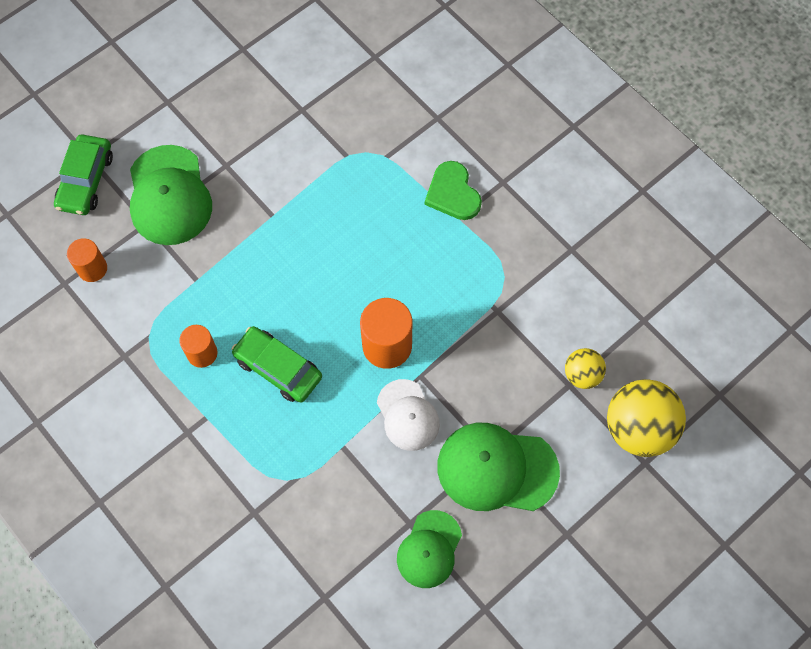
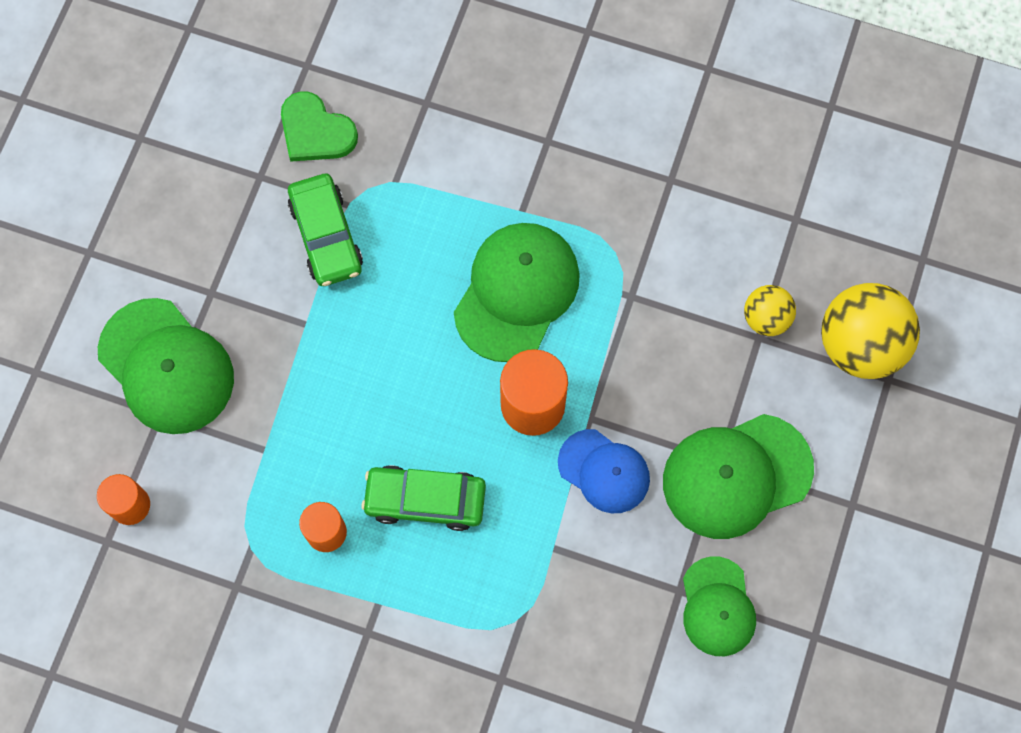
camera: 30 degrees left, 5 degrees up
green car [54,134,113,215] -> green car moved to [288,174,363,286]
white cap [377,379,440,451] -> blue cap [558,429,650,513]
green heart [425,161,482,220] -> green heart moved to [281,91,358,162]
none -> green cap [454,223,580,362]

